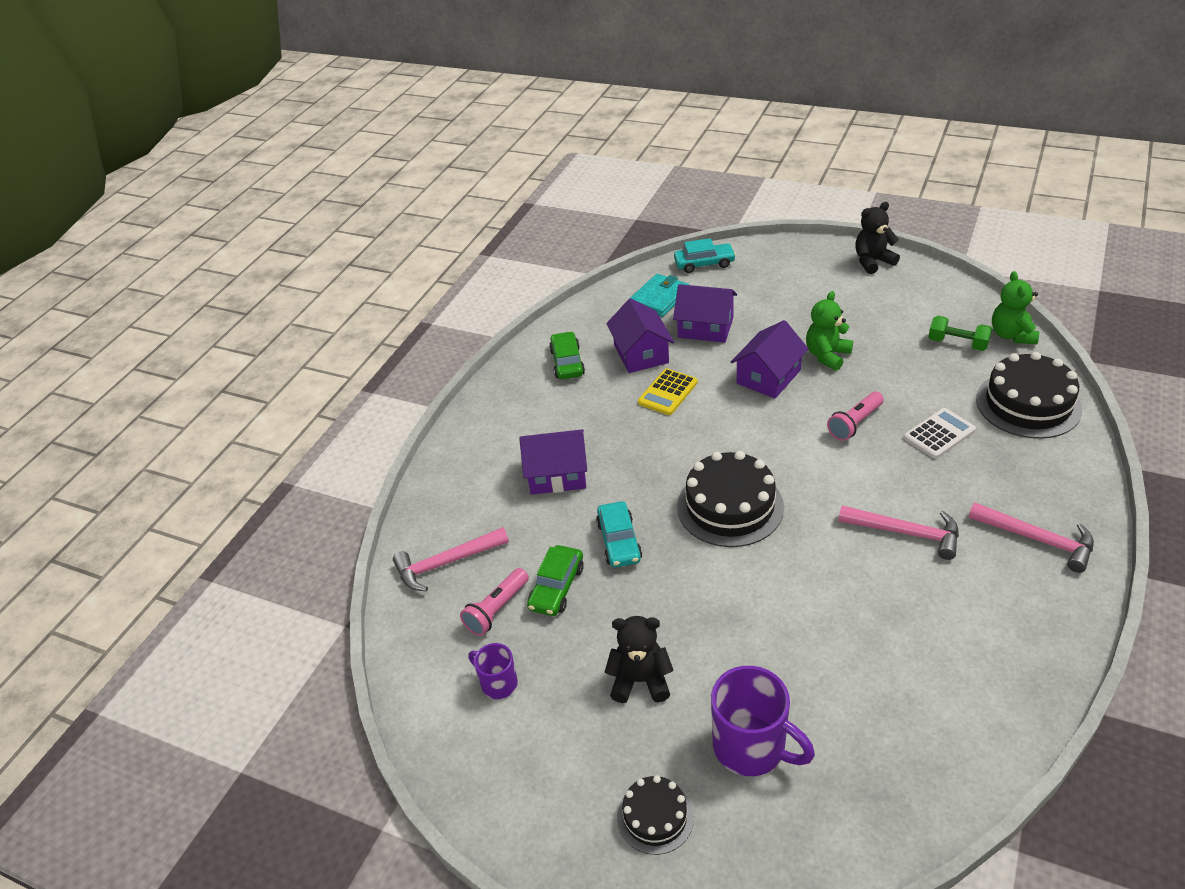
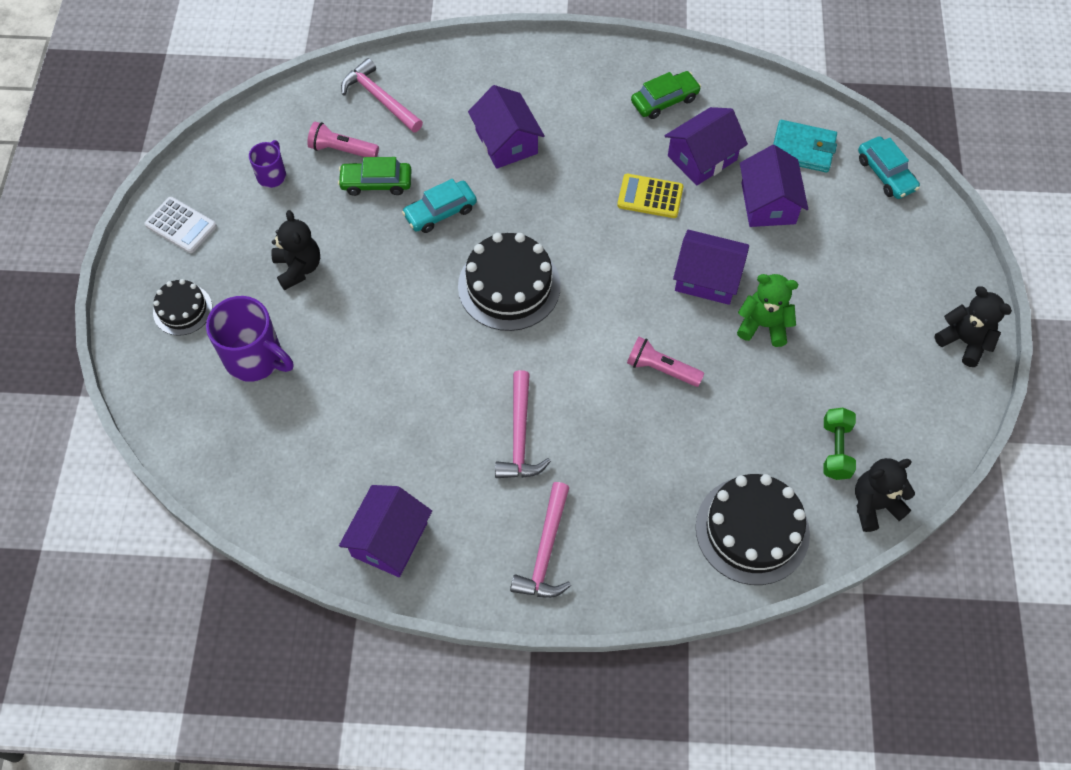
camera: 65 degrees right, 20 degrees up
purple mug [711,666,815,776] -> purple mug turned 75 degrees counterclockwise [206,296,293,382]
white calculator [904,408,976,459] -> white calculator moved to [144,197,217,253]
green teddy bear [992,271,1039,344] -> black teddy bear [855,458,915,532]
none -> purple house [339,485,432,577]

